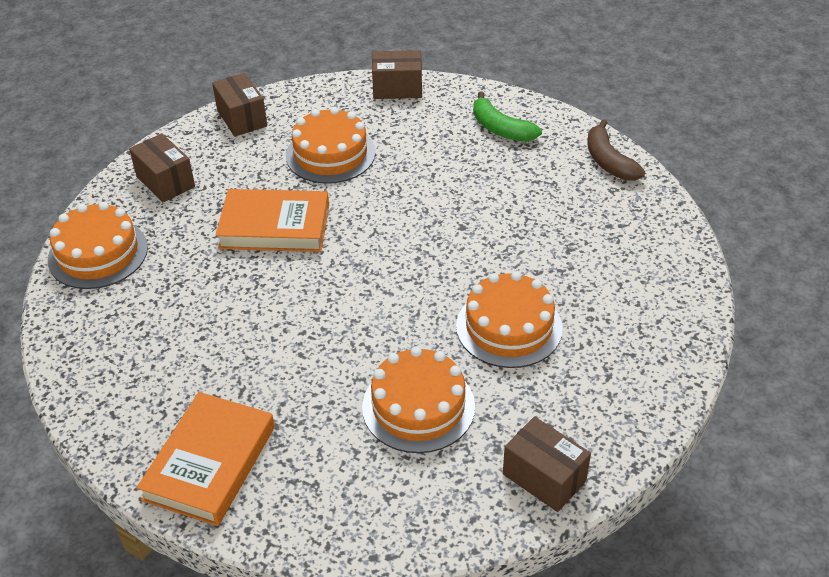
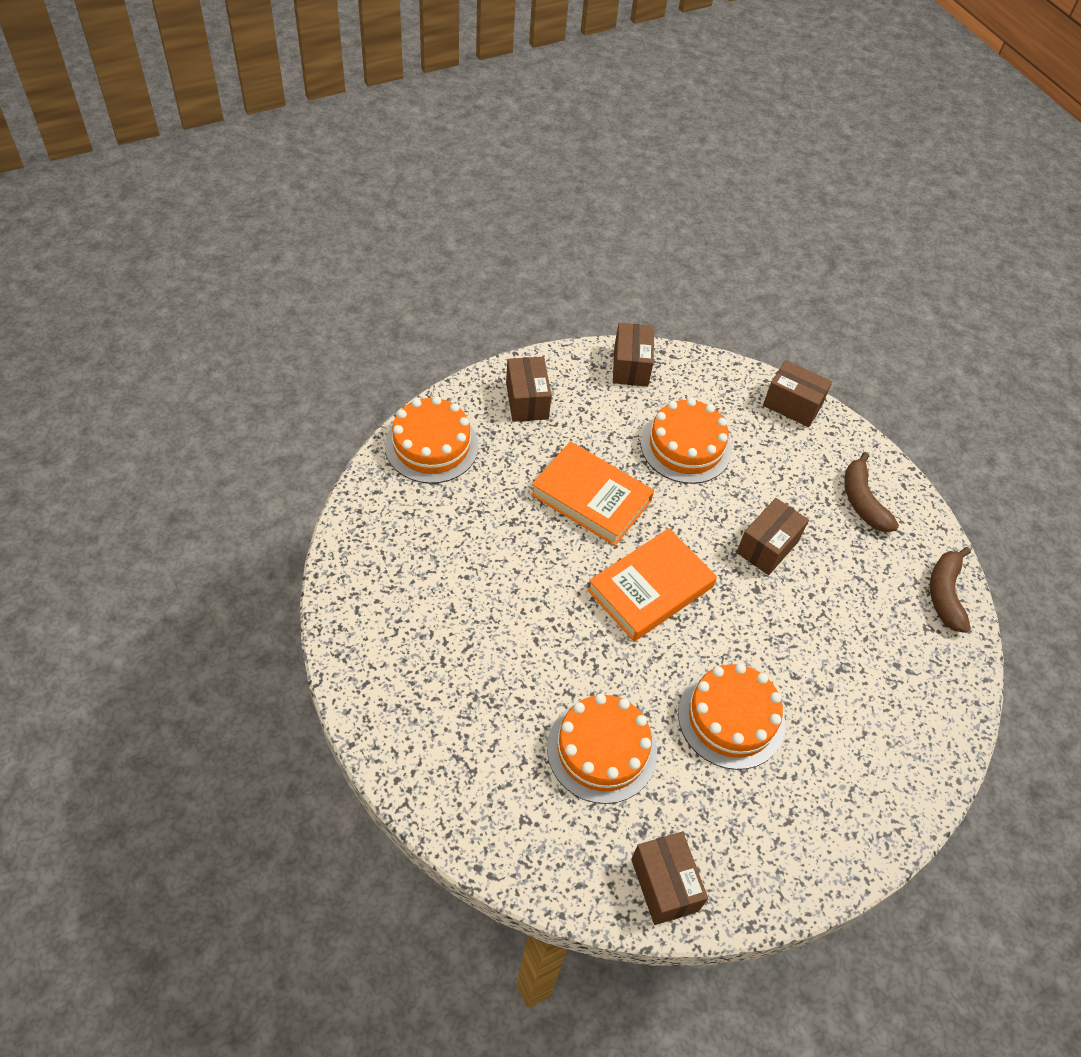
camera: 25 degrees right, 10 degrees up
orange book [137,392,275,526] -> orange book moved to [587,528,717,641]
green banana [473,91,542,142] -> brown banana [844,452,899,532]
none -> brown box [736,498,809,575]

